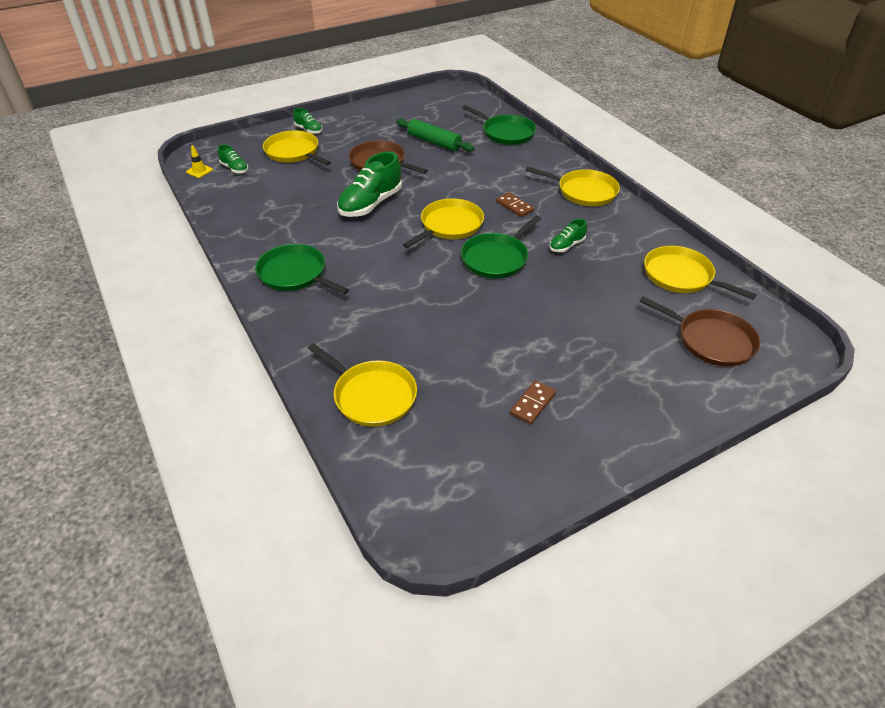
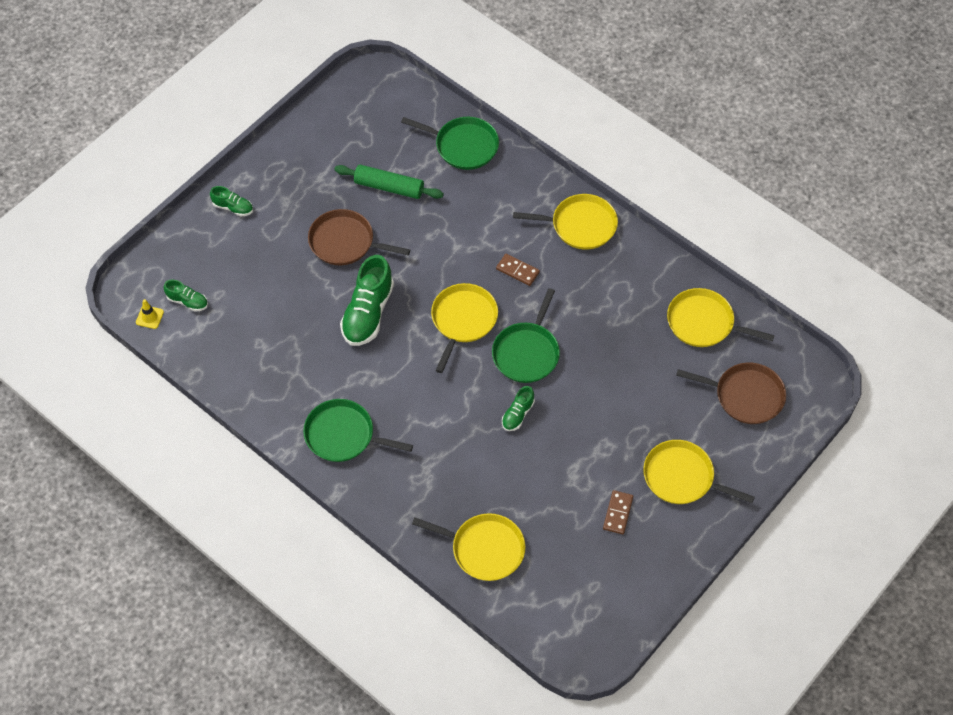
camera: 20 degrees left, 15 degrees up
yellow pan [263,131,331,165] -> yellow pan moved to [643,440,755,504]
green shoe [550,219,587,252] -> green shoe moved to [502,386,535,431]

